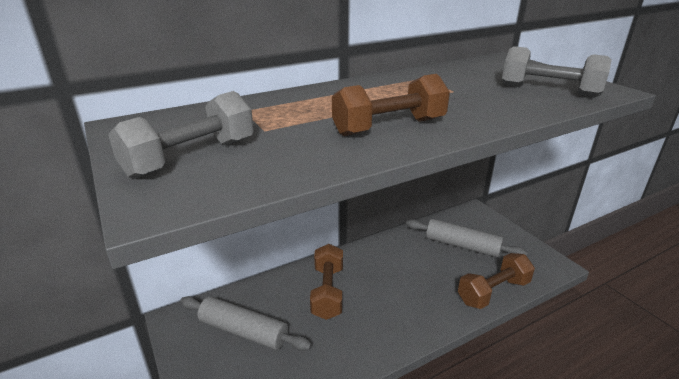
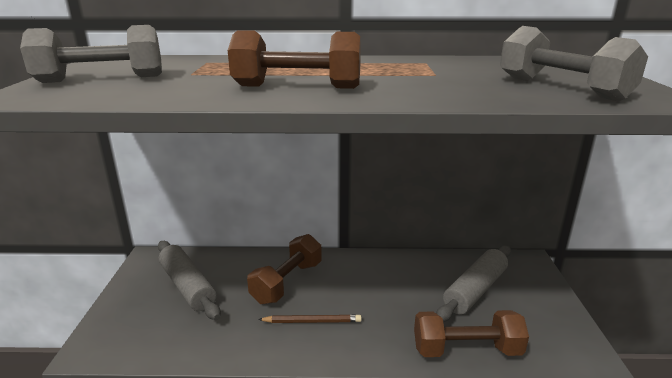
camera: 30 degrees right, 5 degrees down
grey rolling pin [406,219,528,257] -> grey rolling pin turned 75 degrees clockwise [436,245,511,322]
none -> brown pencil [258,315,362,323]

